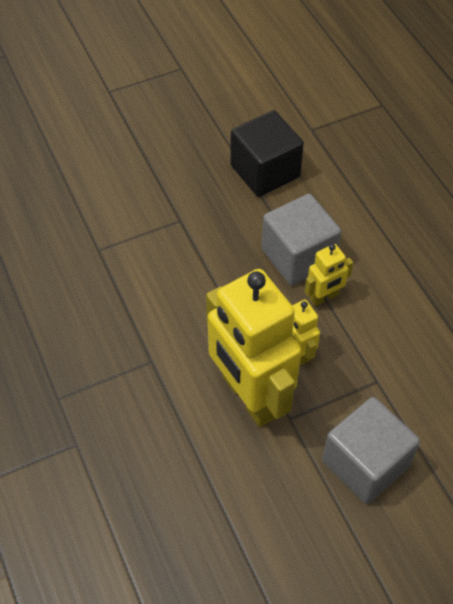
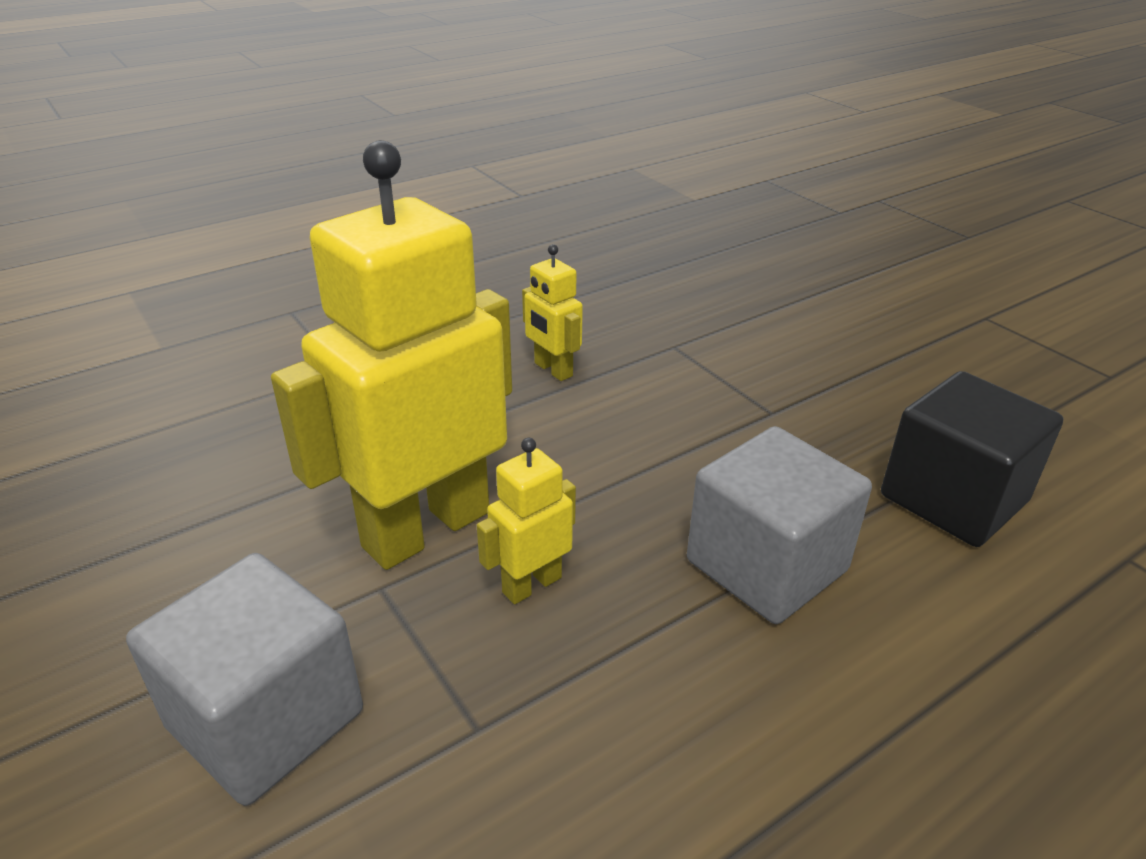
camera: 80 degrees right, 20 degrees down
yellow robot [305,244,353,306] -> yellow robot moved to [522,244,583,381]

